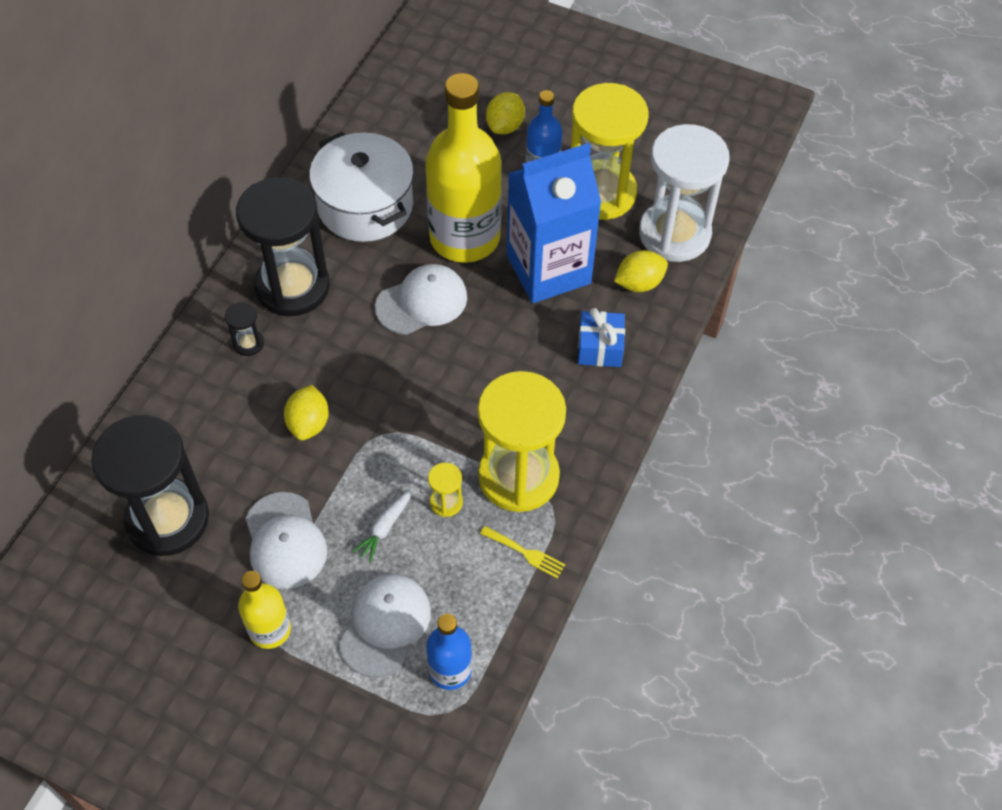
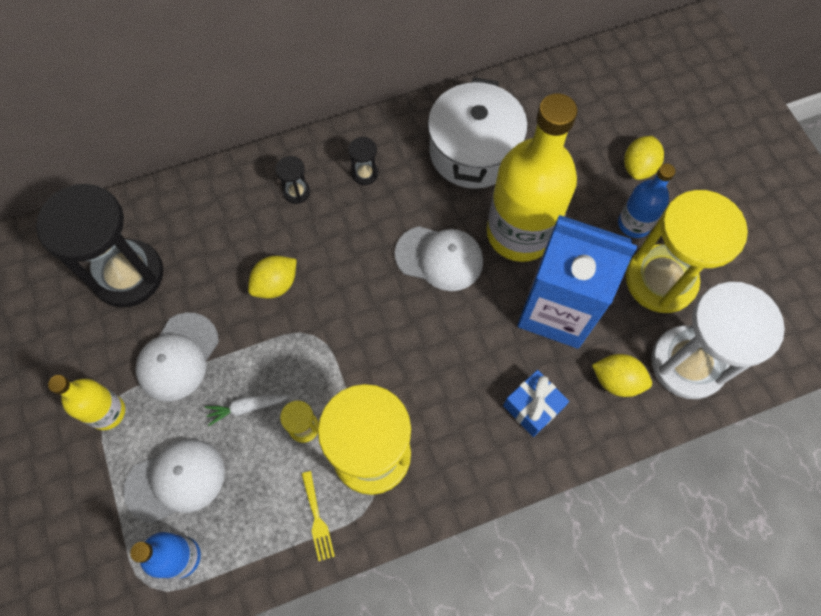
camera: 45 degrees right, 10 degrees up
black hourglass [236,177,330,316] -> black hourglass [348,137,379,185], size x0.40
yellow lemon [486,92,525,134] -> yellow lemon turned 45 degrees counterclockwise [624,136,664,180]

